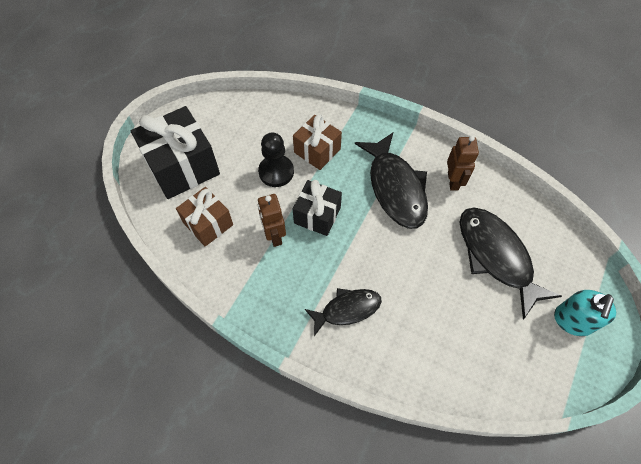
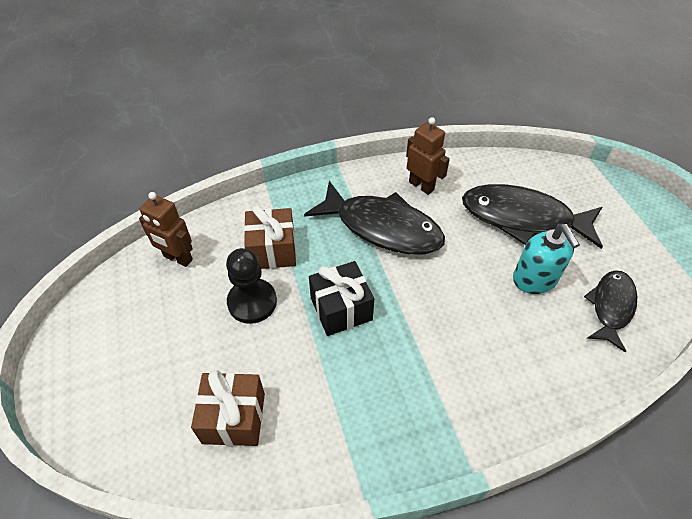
camera: 45 degrees left, 10 degrees down
black gift [131,106,220,199] -> none
brown robot [258,194,286,247] -> brown robot moved to [139,192,193,267]
black fish [304,288,382,336] -> black fish moved to [584,270,637,353]
turquoise soap dispenser [554,290,616,336] -> turquoise soap dispenser moved to [513,224,580,294]

